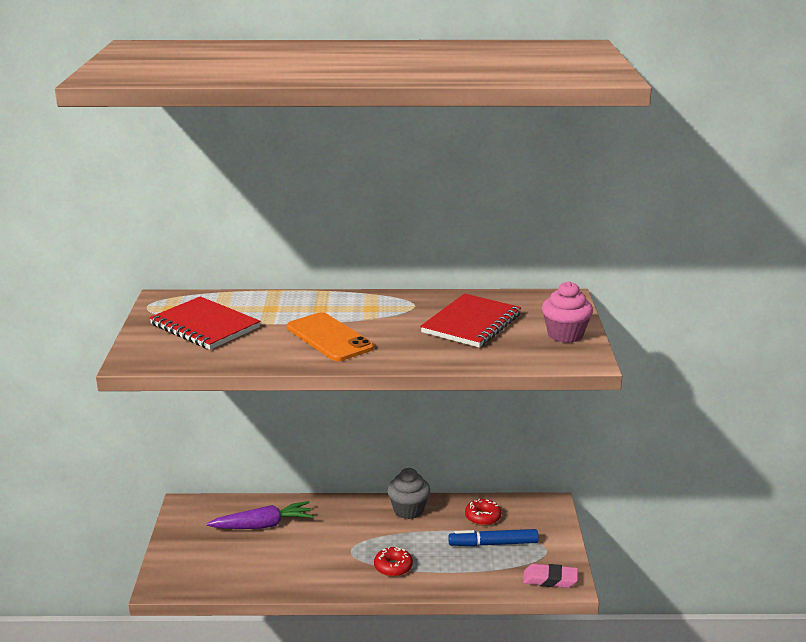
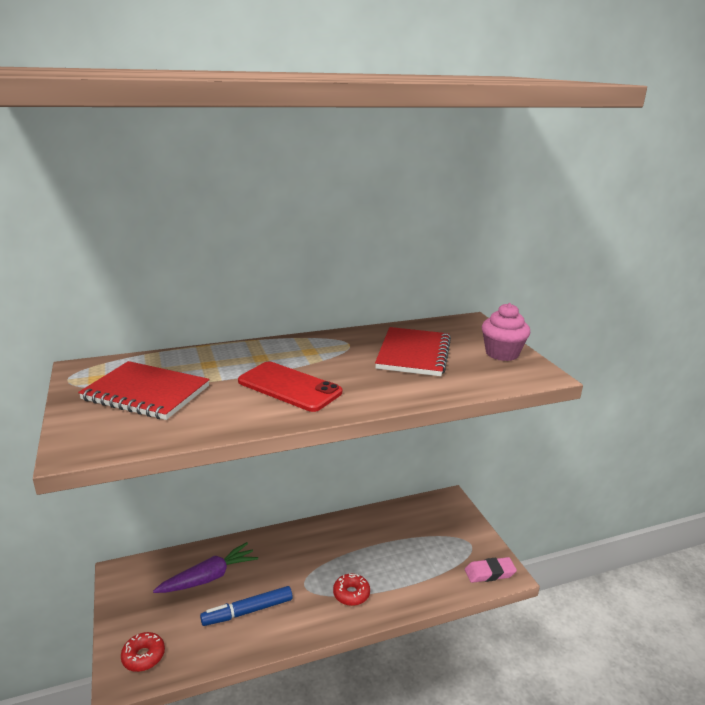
camera: 20 degrees left, 0 degrees up
orange phone [287,312,374,361] -> red phone [238,362,342,412]
grey cupcake [387,468,430,519] -> none
blue marker [448,529,539,547] -> blue marker moved to [200,586,293,626]
red donut [465,499,501,526] -> red donut moved to [121,632,165,672]

